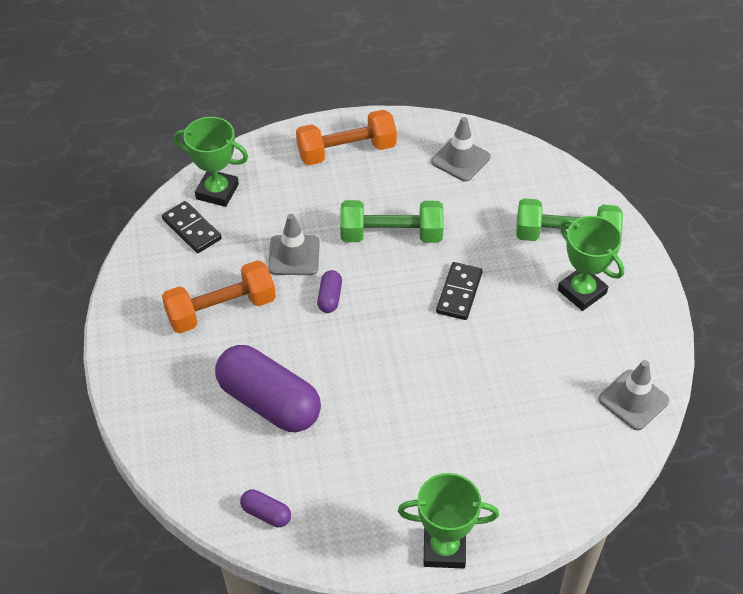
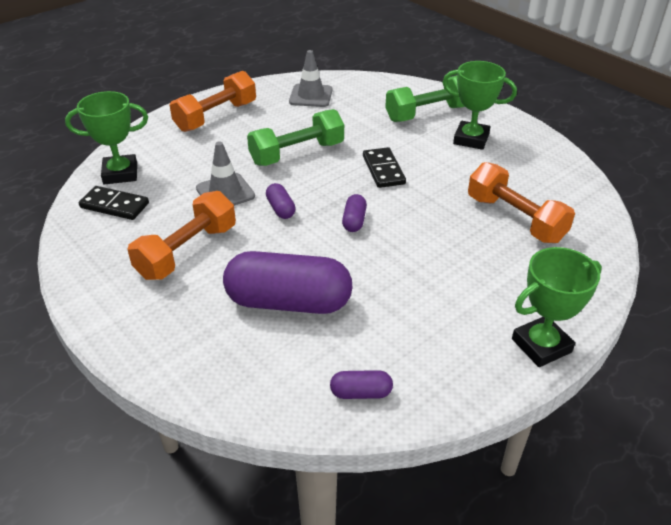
camera: 30 degrees left, 10 degrees down
grey traffic cone [598,360,670,430] -> none
none -> purple capsule [342,194,367,232]
none -> orange dumbbell [468,162,575,243]

